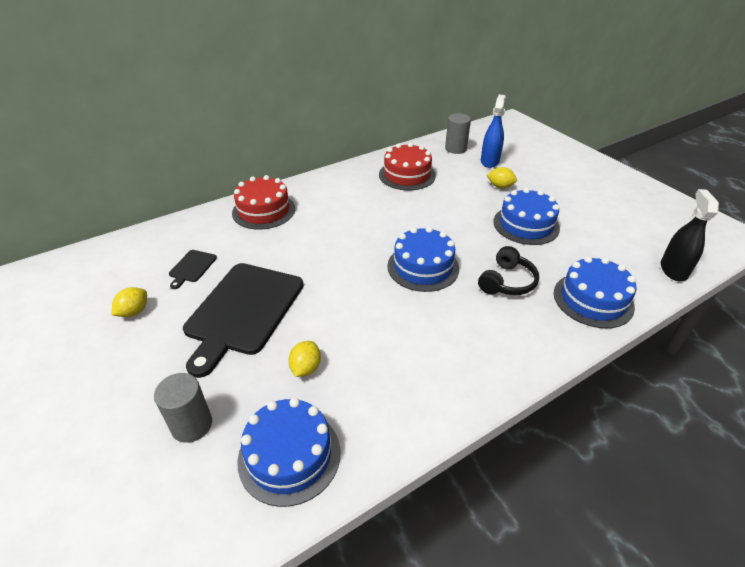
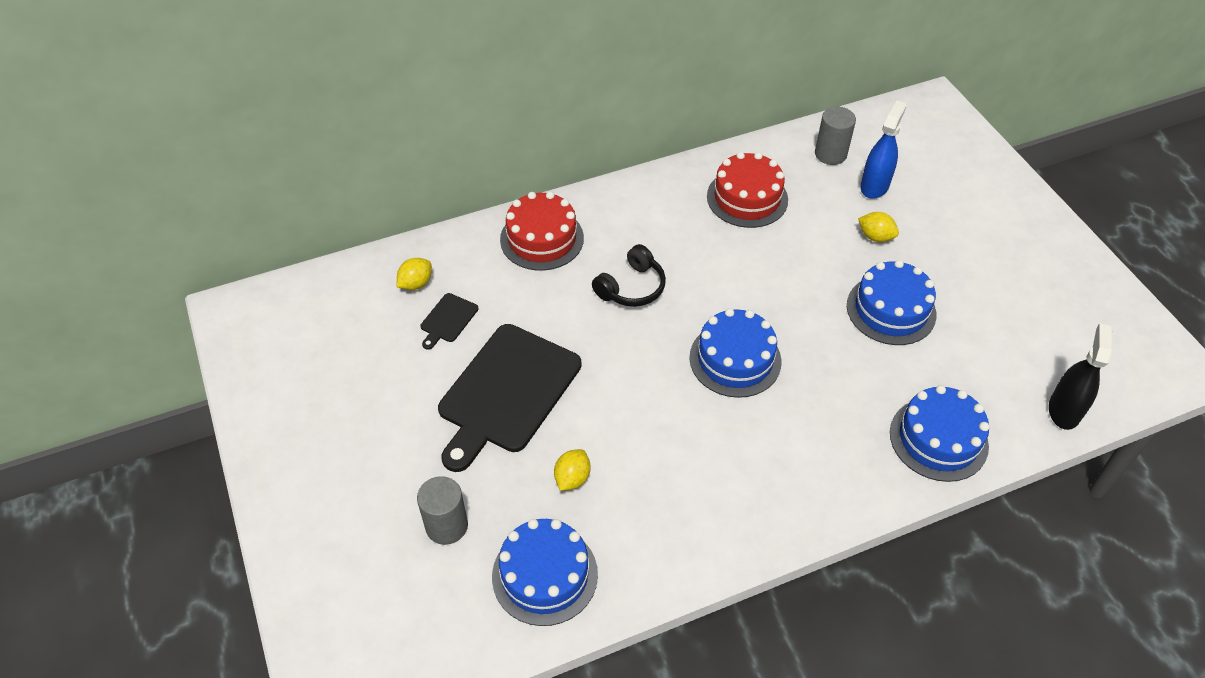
camera: 10 degrees right, 10 degrees up
yellow lemon [112,287,147,317] -> yellow lemon moved to [397,258,432,290]
black headphones [478,246,539,295] -> black headphones moved to [592,244,666,307]

